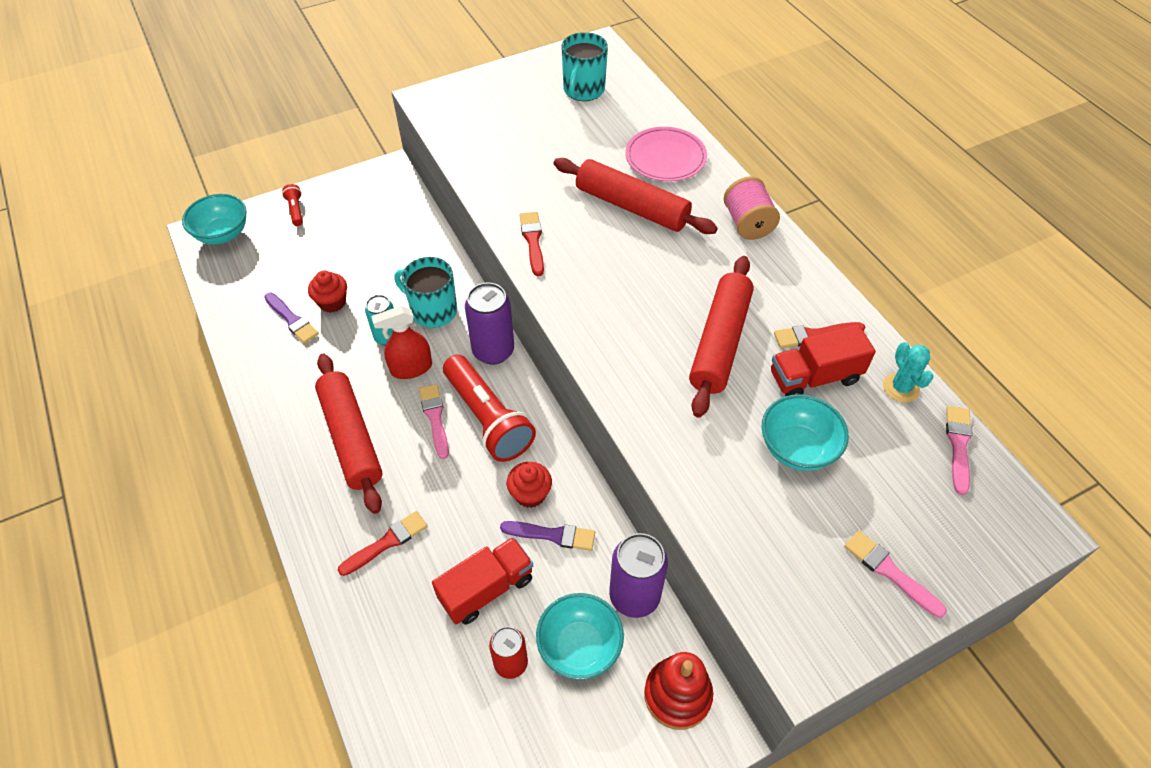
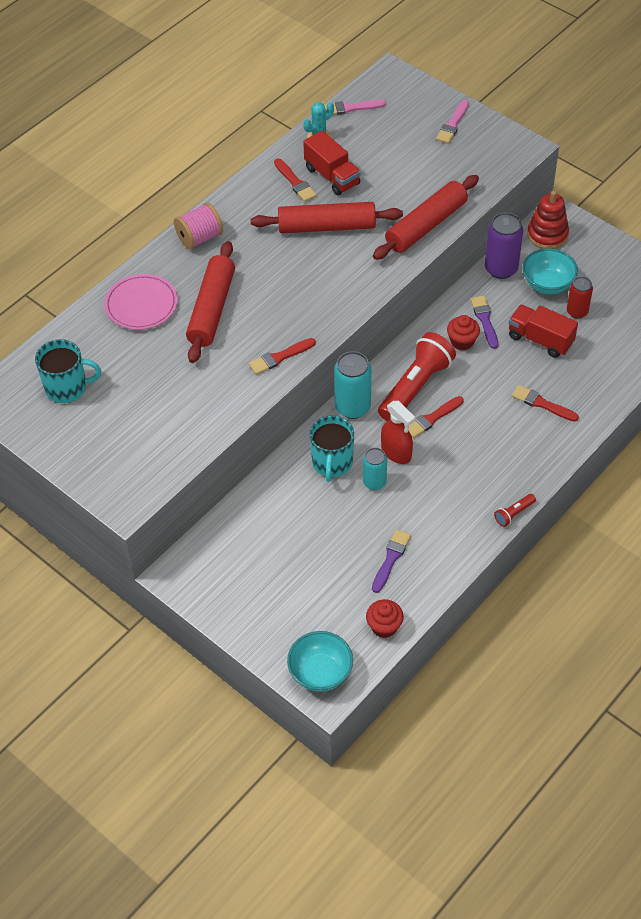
camera: 110 degrees left, 0 degrees up
red flashlight [282,184,303,226] -> red flashlight moved to [494,494,536,527]
red cupcake [308,270,347,313] -> red cupcake moved to [366,599,404,638]
red rolling pin [315,354,383,514] -> red rolling pin moved to [373,175,479,260]
pink brush [419,384,449,459] -> red brush [409,396,464,438]
purple can [465,283,514,365] -> turquoise can [334,351,371,419]
turquoise bowl [761,395,849,471] -> none

